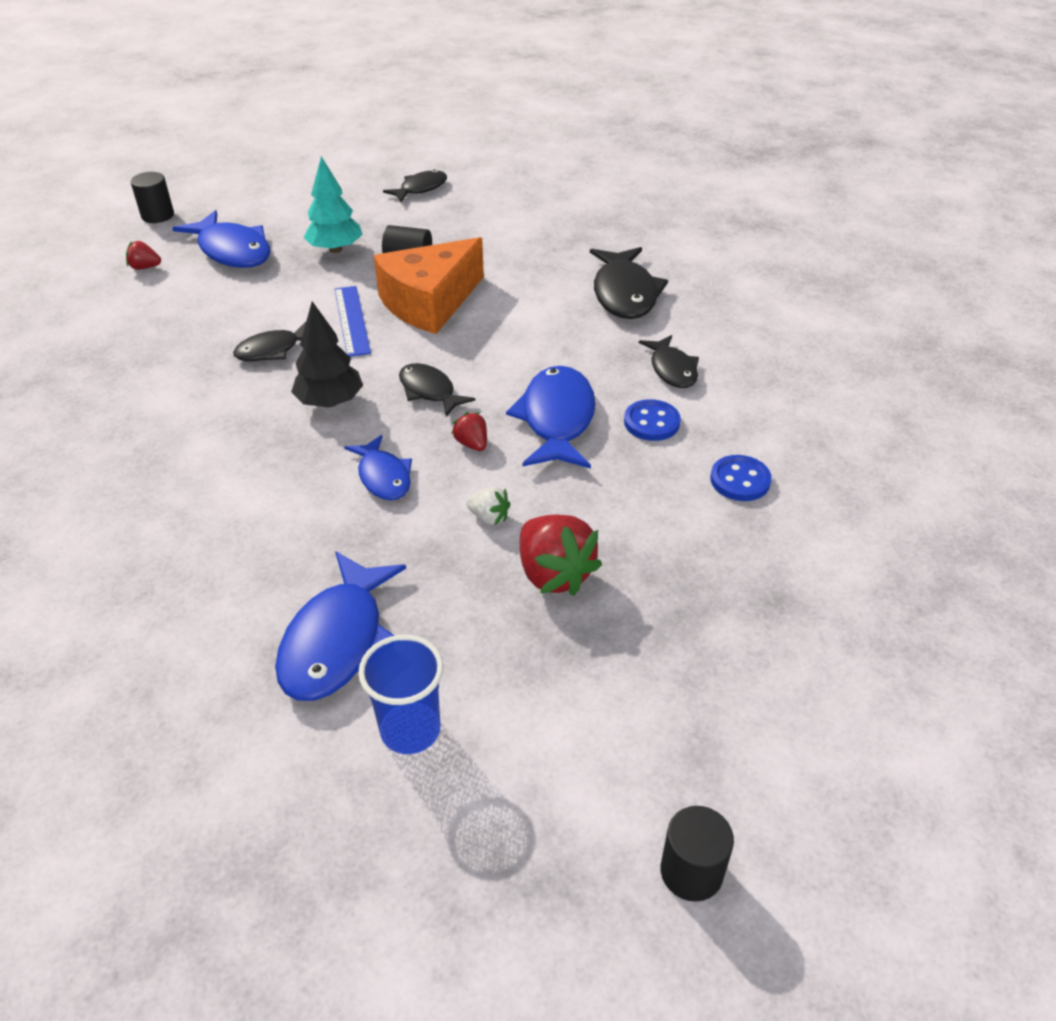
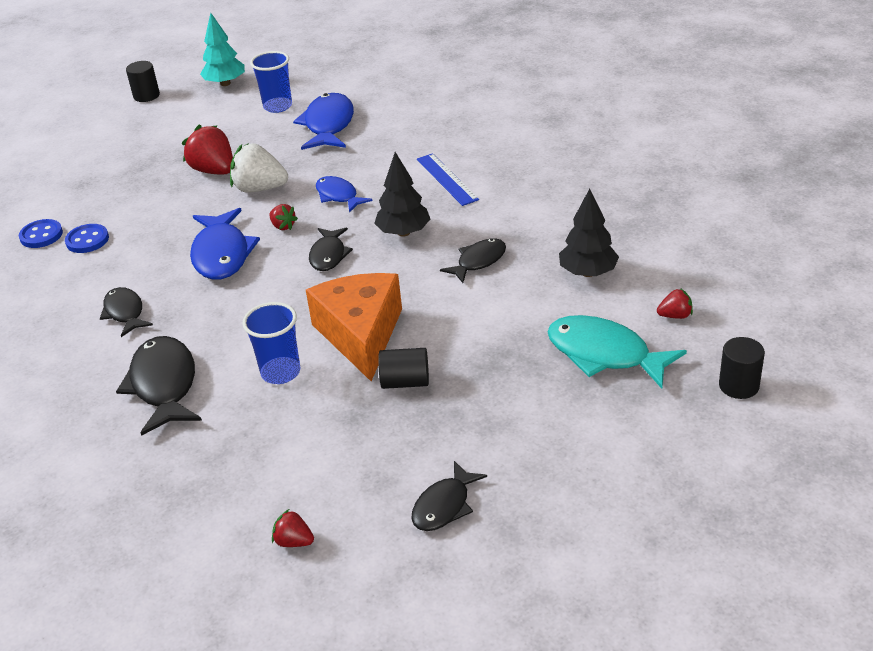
camera: 170 degrees right, 5 degrees down
blue fish [172,210,271,268] -> turquoise fish [548,315,687,389]
turquoise tree [303,156,362,253] -> turquoise tree moved to [200,13,245,86]
blue ruler [335,286,371,357] -> blue ruler moved to [417,153,479,206]
orange cheese [374,237,484,334] -> orange cheese turned 45 degrees counterclockwise [306,273,402,381]
black fish [399,363,475,417] -> black fish turned 60 degrees clockwise [309,227,353,271]
white strawberry [466,487,510,525] -> white strawberry [230,143,288,193], size x1.97
blue button [624,399,681,441] -> blue button moved to [19,219,63,248]
none -> blue cup [242,302,300,384]
none -> red strawberry [272,509,314,547]
none -> black tree [559,188,619,277]

